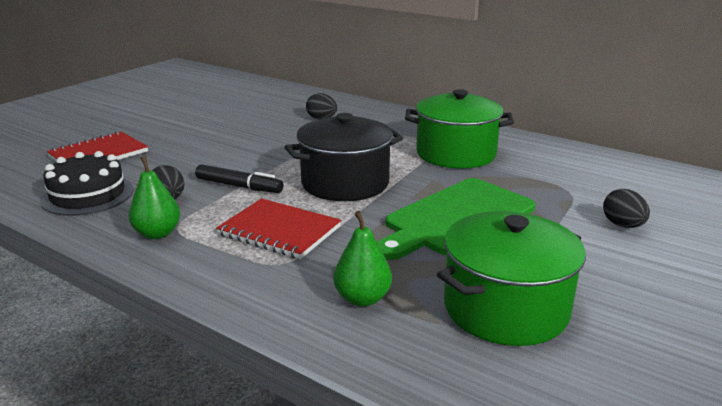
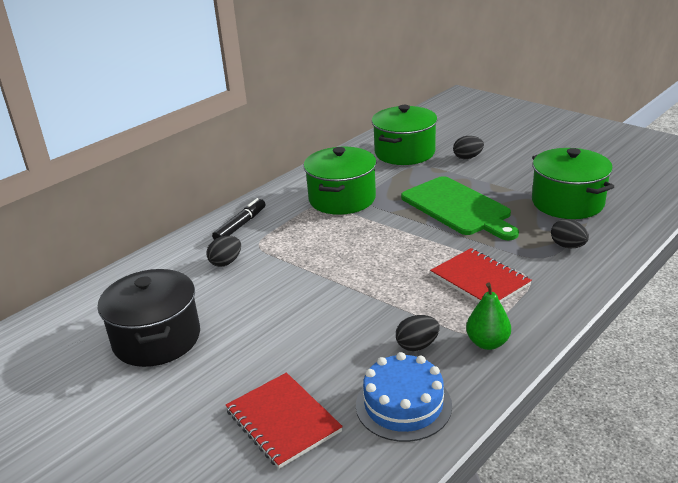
camera: 80 degrees left, 5 degrees up
black cake [40,151,134,216] -> blue cake [356,352,452,442]
black marker [195,164,283,193] -> black marker moved to [212,198,265,240]
red notebook [216,198,341,259] -> red notebook turned 75 degrees counterclockwise [430,248,532,303]
black pot [285,113,403,201] -> black pot moved to [98,269,200,367]
green pear [334,211,392,307] -> black egg [551,219,589,248]
none -> green pot [372,105,438,165]

